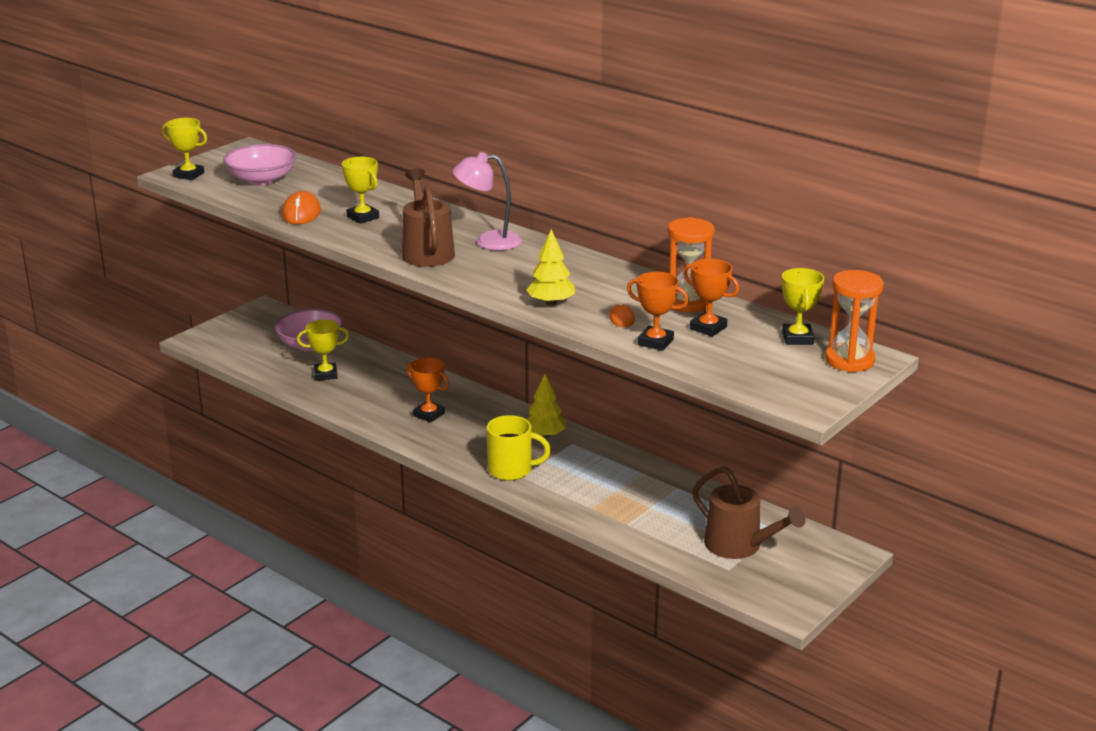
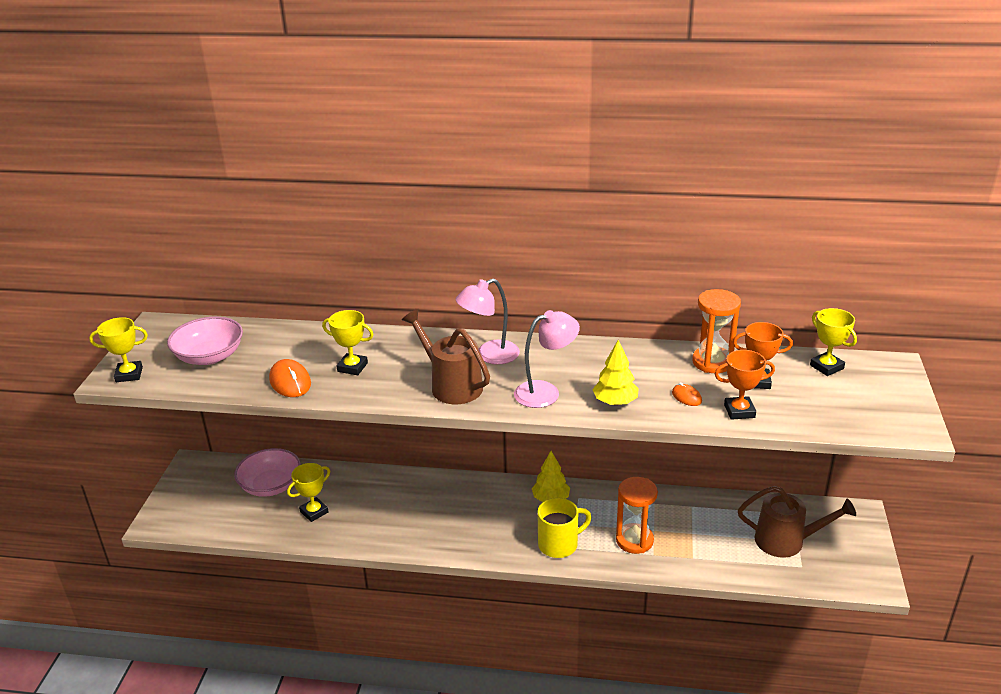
camera: 30 degrees left, 5 degrees up
orange trophy [406,357,449,423] -> none
orange hourglass [825,270,884,372] -> orange hourglass moved to [616,477,658,554]
none -> pink lamp [514,310,580,408]

